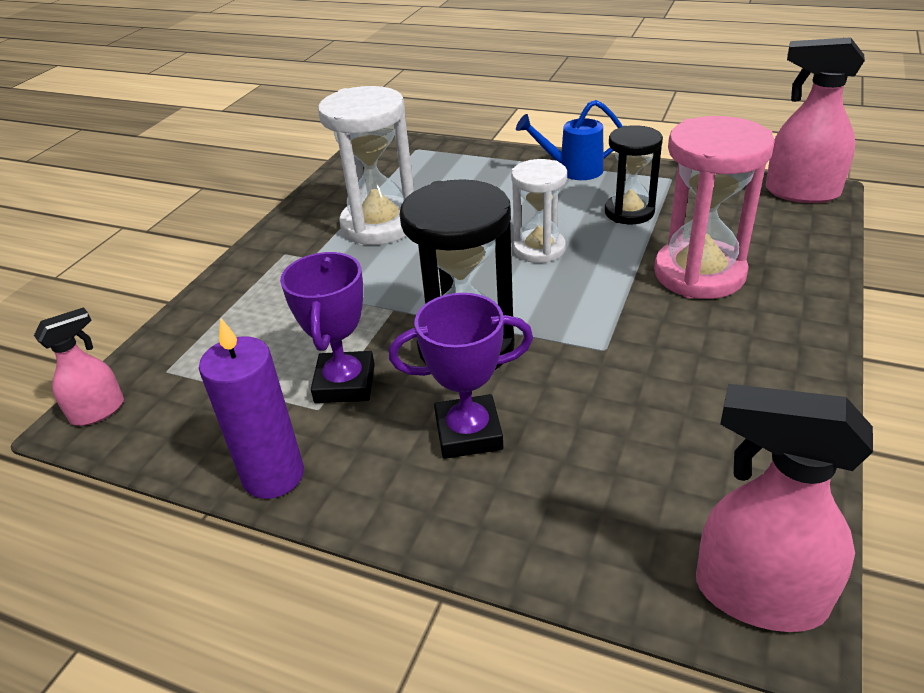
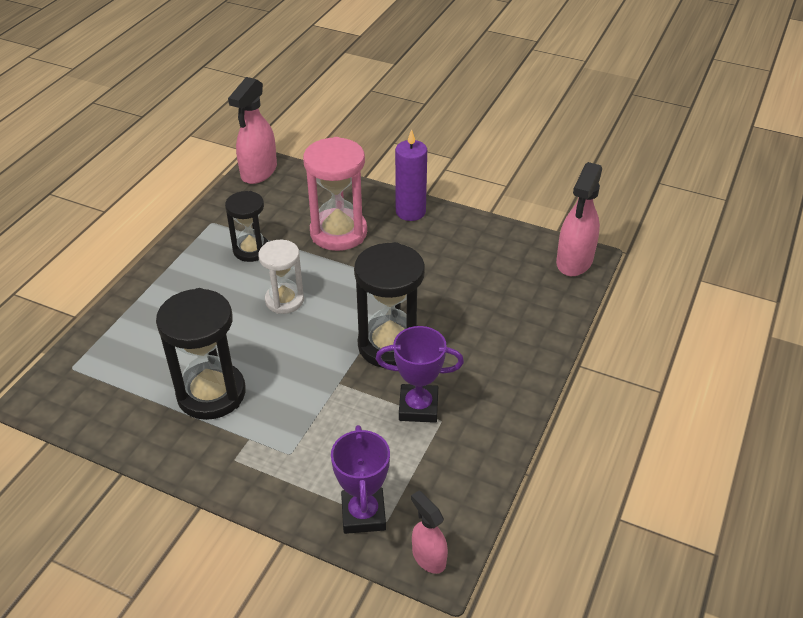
camera: 90 degrees left, 5 degrees up
purple candle [199,317,304,499] -> purple candle moved to [395,129,427,221]
white hourglass [318,86,414,245] -> black hourglass [156,288,246,420]
purple trophy [389,293,533,459] -> purple trophy moved to [331,425,390,534]
blue watering can [516,100,622,180] -> none

